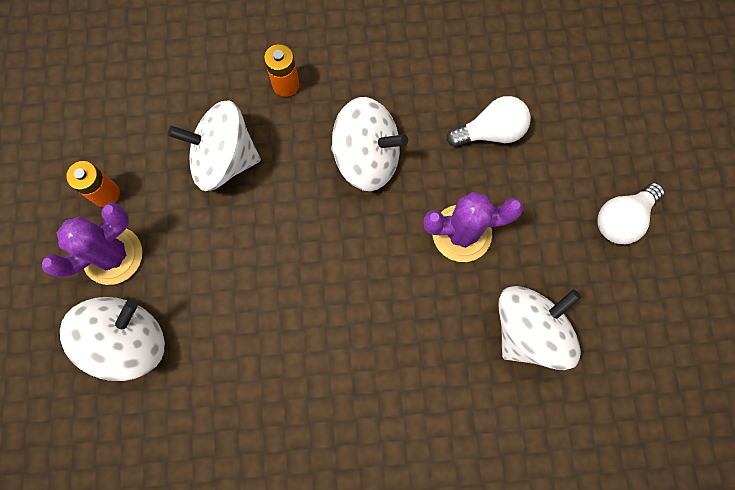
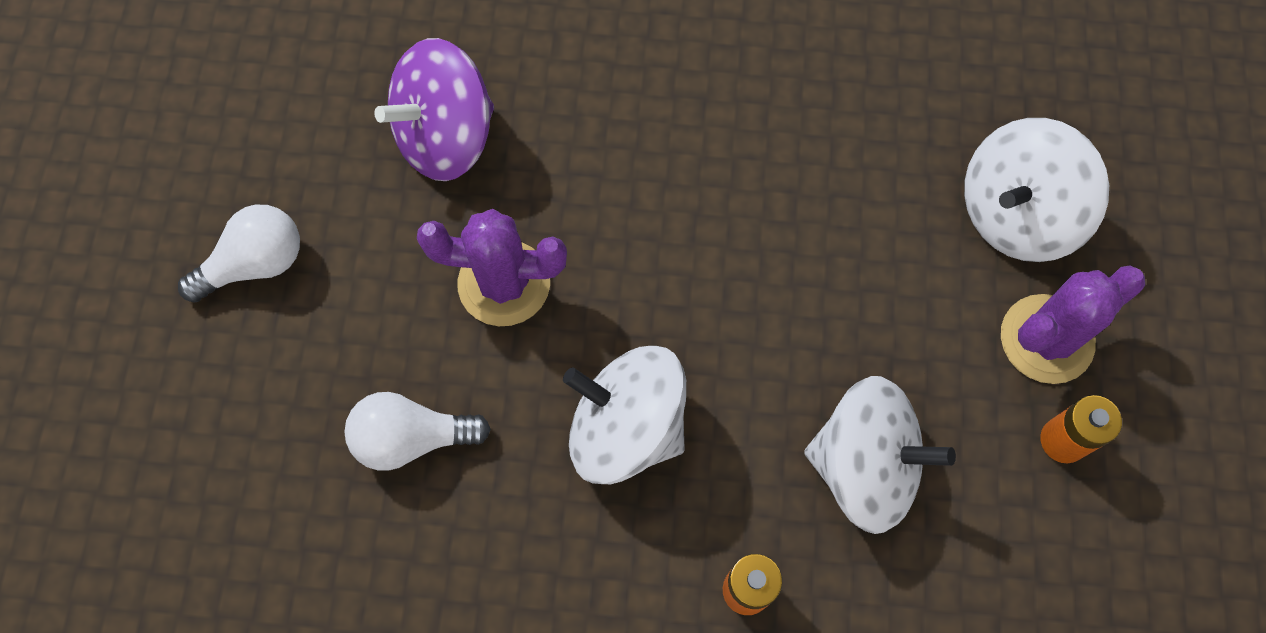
camera: 170 degrees left, 5 degrees down
white spinning top [498,286,581,370] -> purple spinning top [374,38,494,181]

